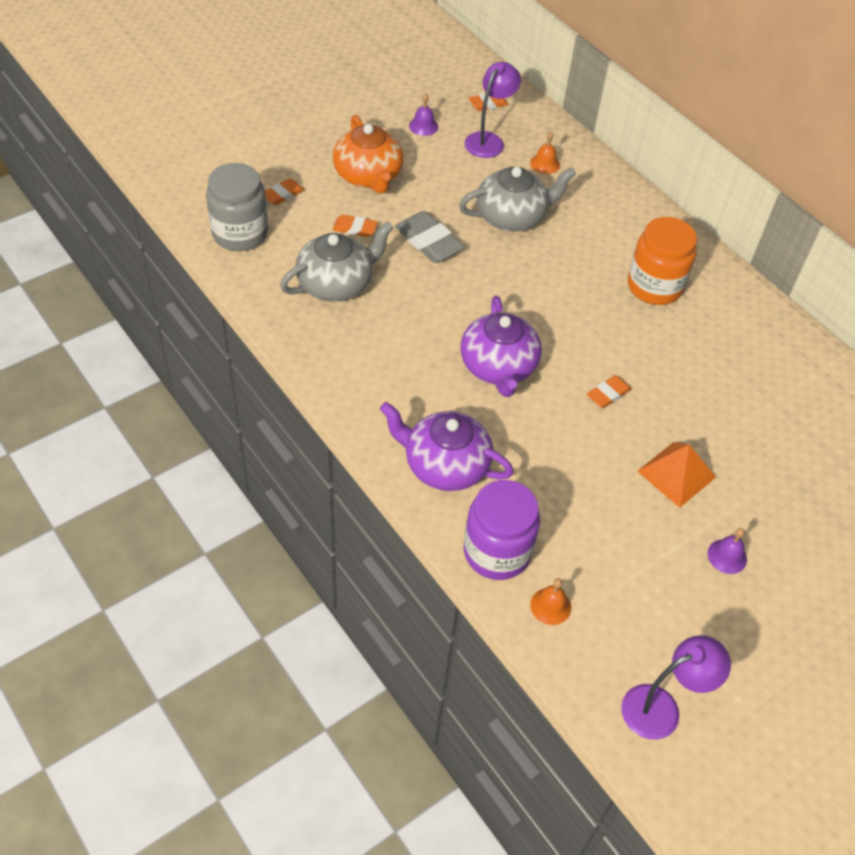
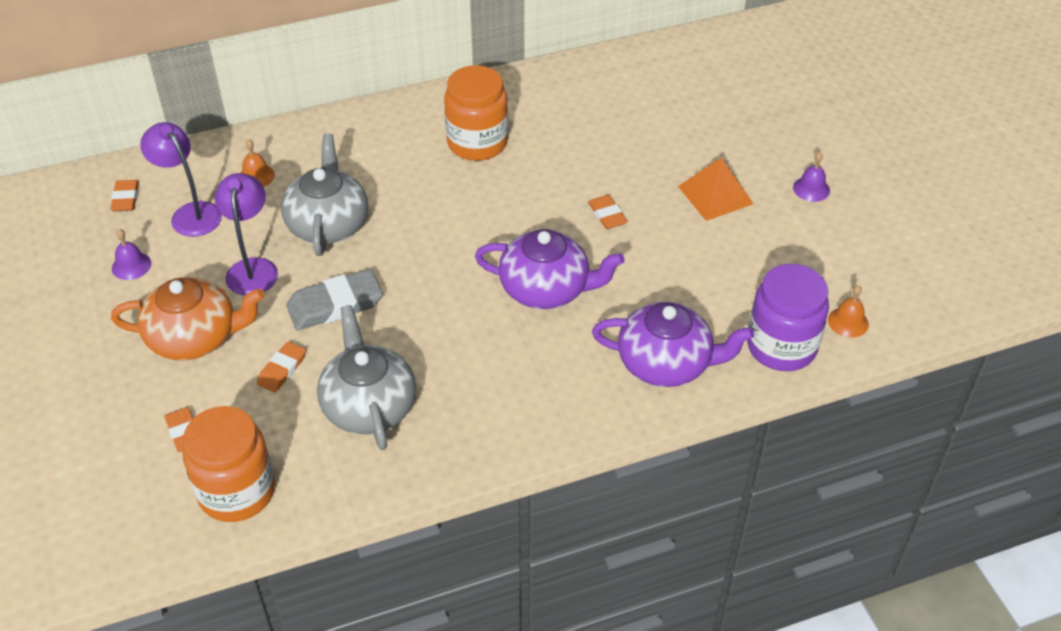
camera: 70 degrees left, 5 degrees down
grey jar [206,163,268,251] -> orange jar [183,406,275,522]
purple teapot [380,402,514,491] -> purple teapot turned 120 degrees counterclockwise [592,302,754,387]
purple lamp [621,635,731,740] -> purple lamp moved to [215,173,278,296]

